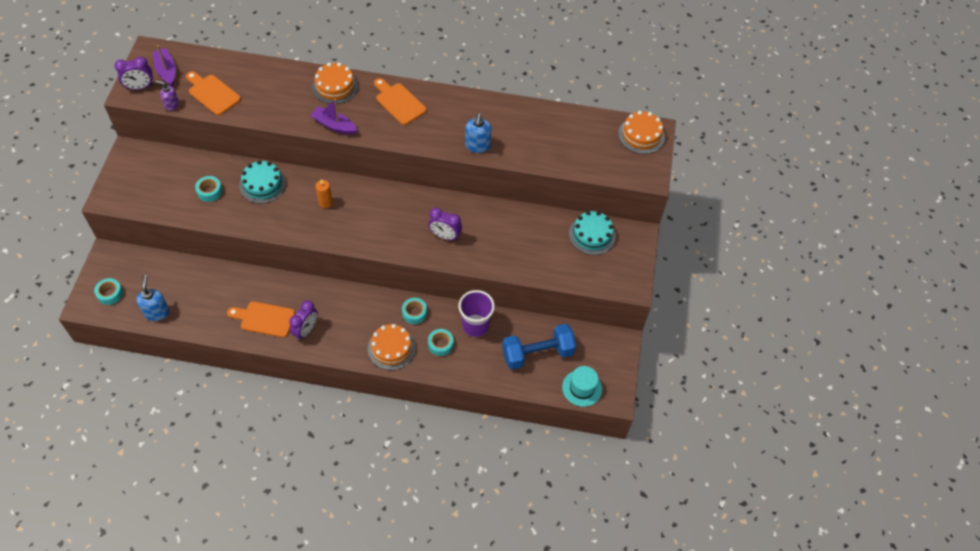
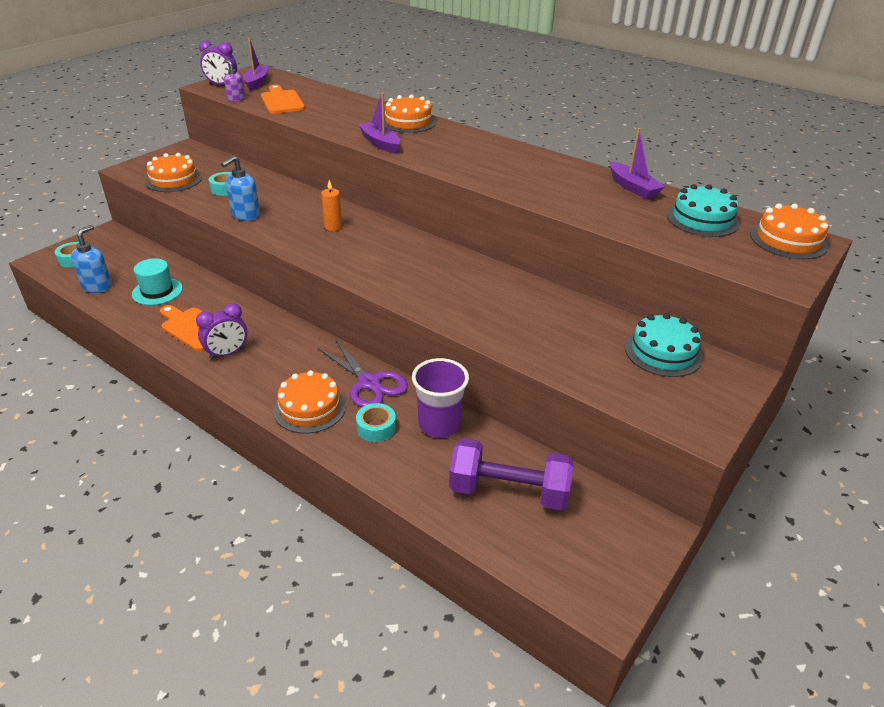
camera: 30 degrees right, 20 degrees down
turquoise cake [239,160,286,204] -> turquoise cake moved to [666,184,739,237]
orange cutting board [374,78,427,125] -> none
turquoise tape [402,298,427,324] -> purple scissors [318,340,408,407]
purple clock [428,208,462,241] -> none
blue soap dispenser [465,113,492,153] -> blue soap dispenser moved to [221,155,260,221]
blue dumbbell [502,324,576,370] -> purple dumbbell [449,438,573,510]
turquoise hat [562,366,602,407] -> turquoise hat moved to [132,258,183,305]
none -> orange cake [145,153,202,192]
none -> purple boat [610,128,665,199]

